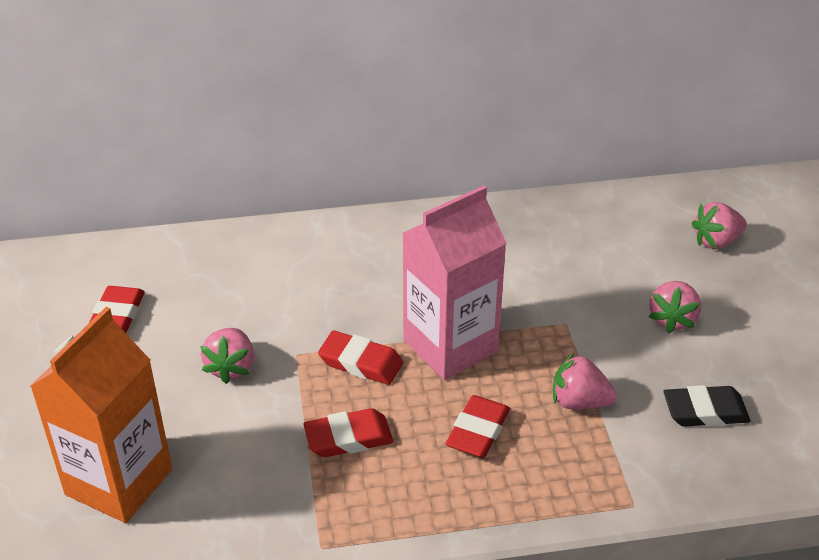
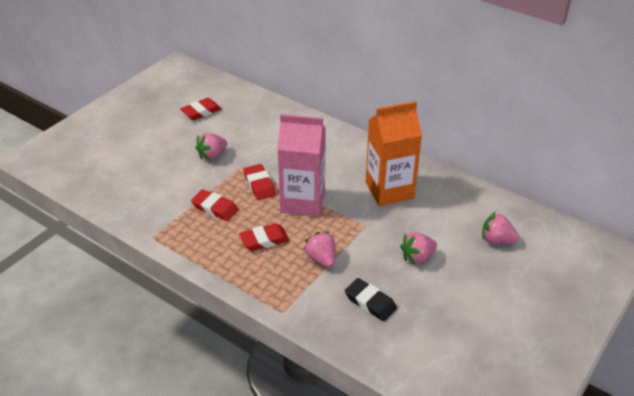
camera: 45 degrees right, 0 degrees up
orange carton [30,307,172,523] -> orange carton moved to [366,101,422,206]

